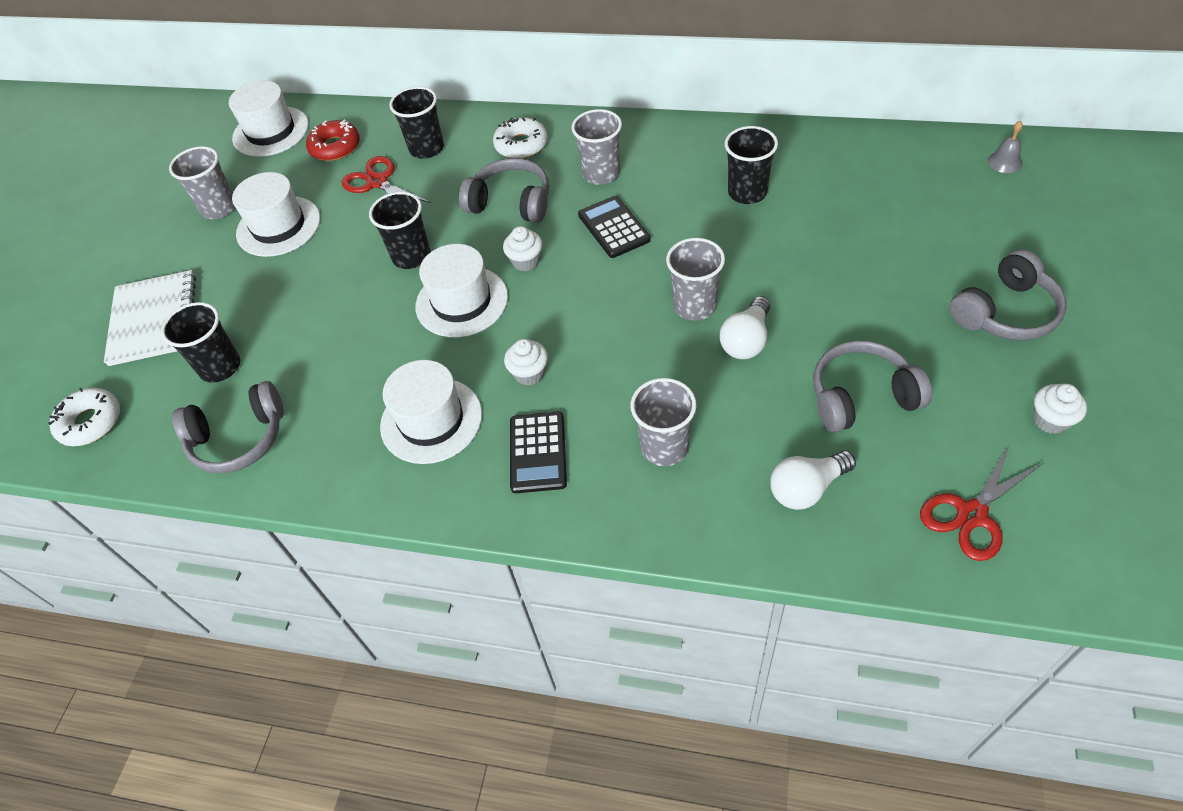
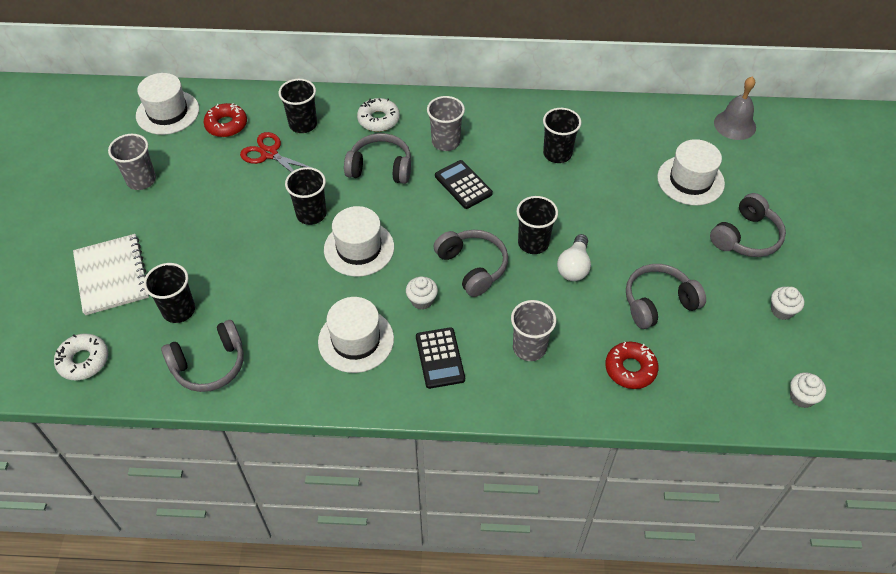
camera: 15 degrees left, 0 degrees up
white hat [232,172,320,257] -> white hat moved to [657,139,725,206]
white cupcake [503,226,543,271] -> white cupcake moved to [790,373,826,408]
grey cup [666,238,725,321] -> black cup [517,196,558,254]
white light bulb [770,451,856,510] -> red donut [605,342,659,389]
red scissors [920,444,1043,561] -> none
grey bell [988,121,1023,173] -> grey bell [714,76,756,140], size x1.77
none -> grey headphones [433,230,508,297]

